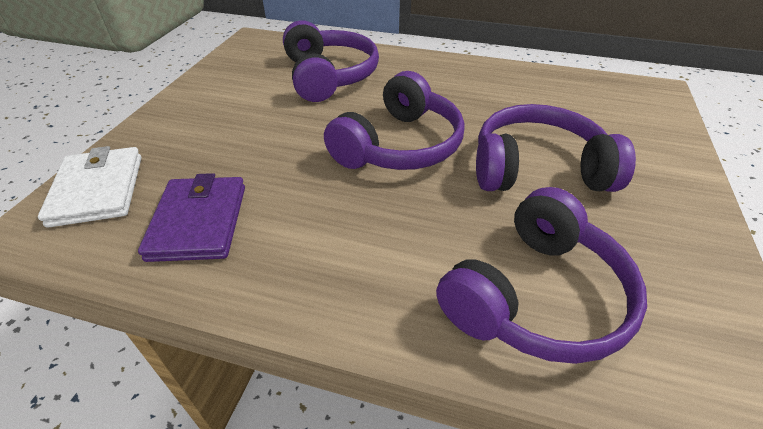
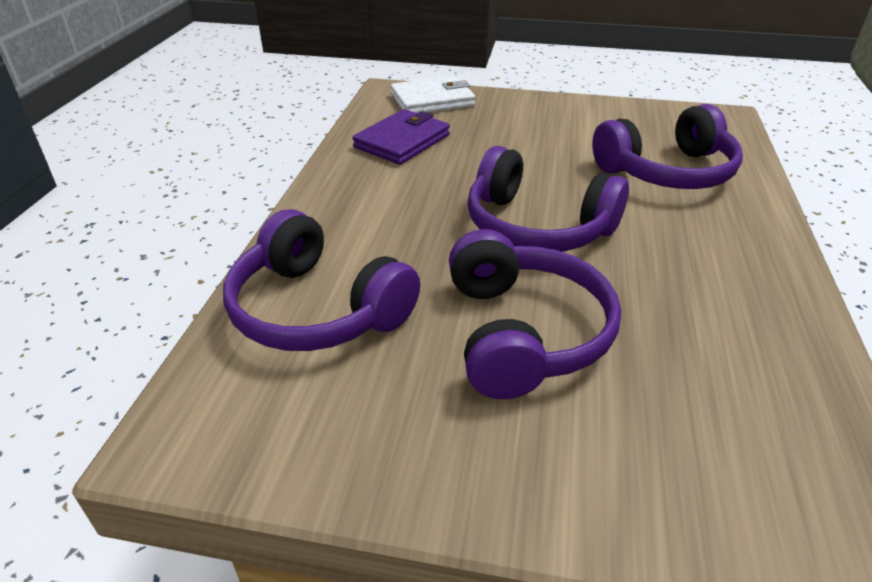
camera: 85 degrees right, 5 degrees down
purple wallet [138,173,245,262] -> purple wallet turned 45 degrees counterclockwise [352,109,450,165]

